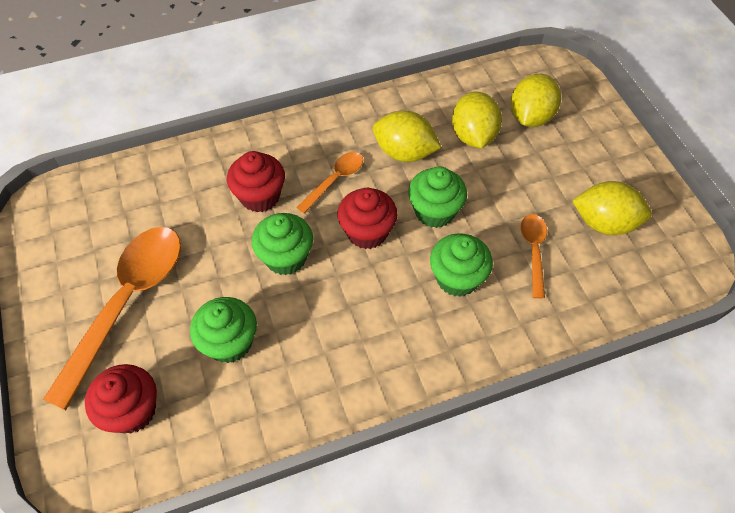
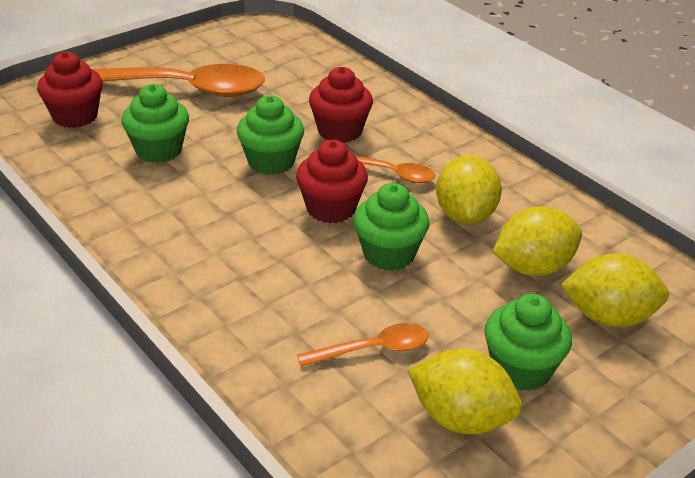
camera: 70 degrees right, 20 degrees down
green cupcake [430,233,493,297] -> green cupcake moved to [484,294,572,391]
yellow lemon [572,181,652,235] -> yellow lemon turned 60 degrees counterclockwise [408,349,522,434]

